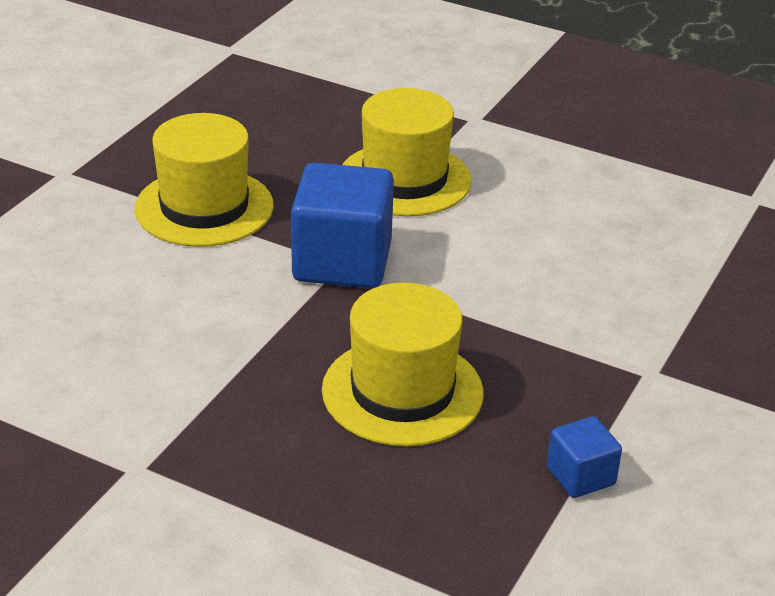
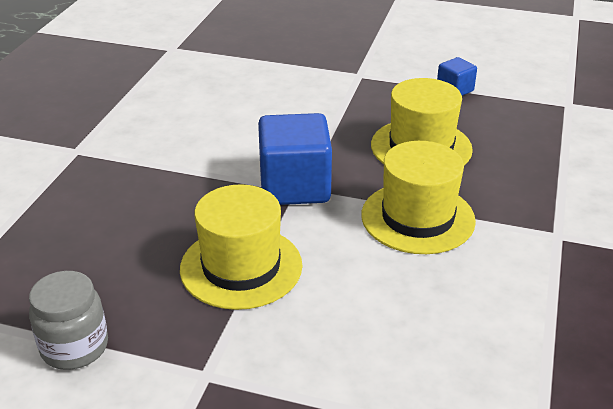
camera: 100 degrees left, 0 degrees up
yellow hat [342,88,471,216] -> yellow hat moved to [361,141,476,254]
none -> grey jar [29,271,108,370]

